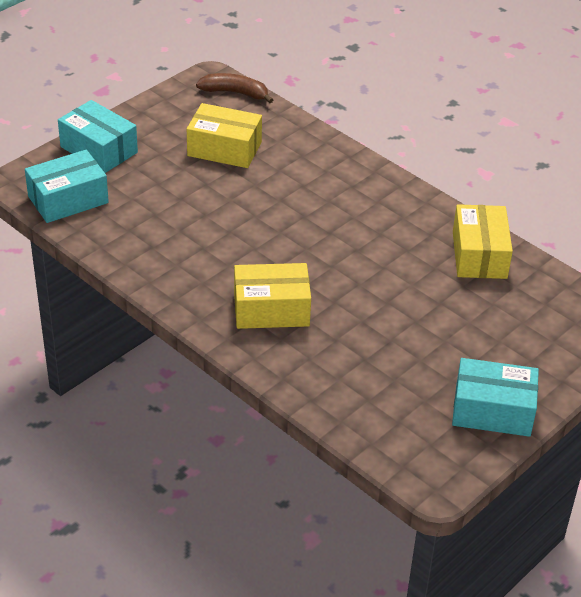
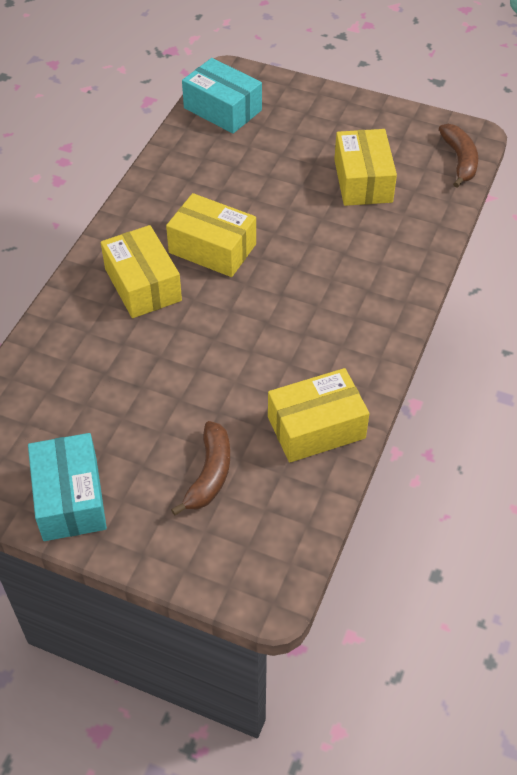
camera: 70 degrees right, 10 degrees up
turquoise box [58,100,138,173] -> none
none -> yellow box [166,193,256,277]
none -> brown banana [171,421,230,516]

